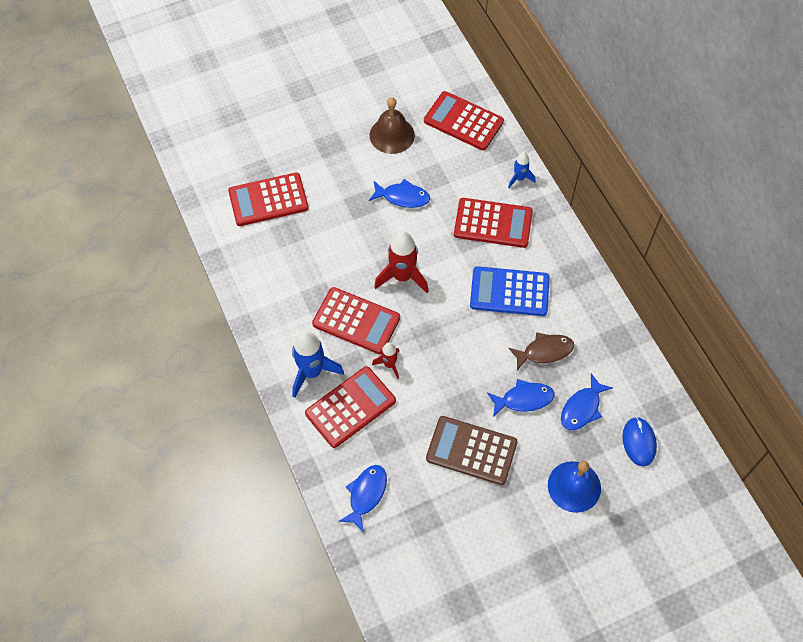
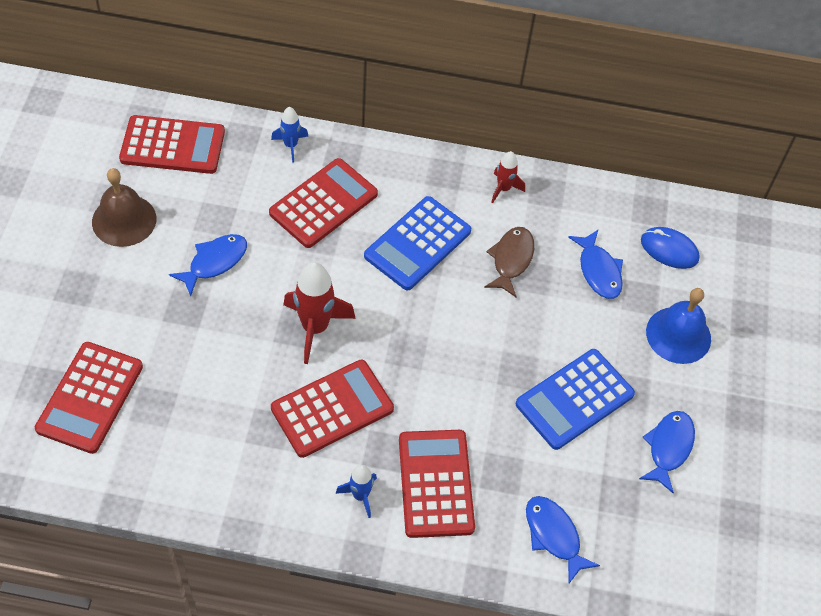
camera: 60 degrees left, 5 degrees down
blue rocket [292,331,344,398] -> blue rocket [336,465,377,518], size x0.55
red rocket [372,342,399,379] -> red rocket moved to [491,151,525,203]
red calculator [424,91,504,151] -> red calculator turned 150 degrees counterclockwise [119,115,225,174]
brown calculator [426,416,518,485] -> blue calculator [516,349,635,450]
blue fish [487,379,555,417] -> blue fish moved to [639,411,695,493]

